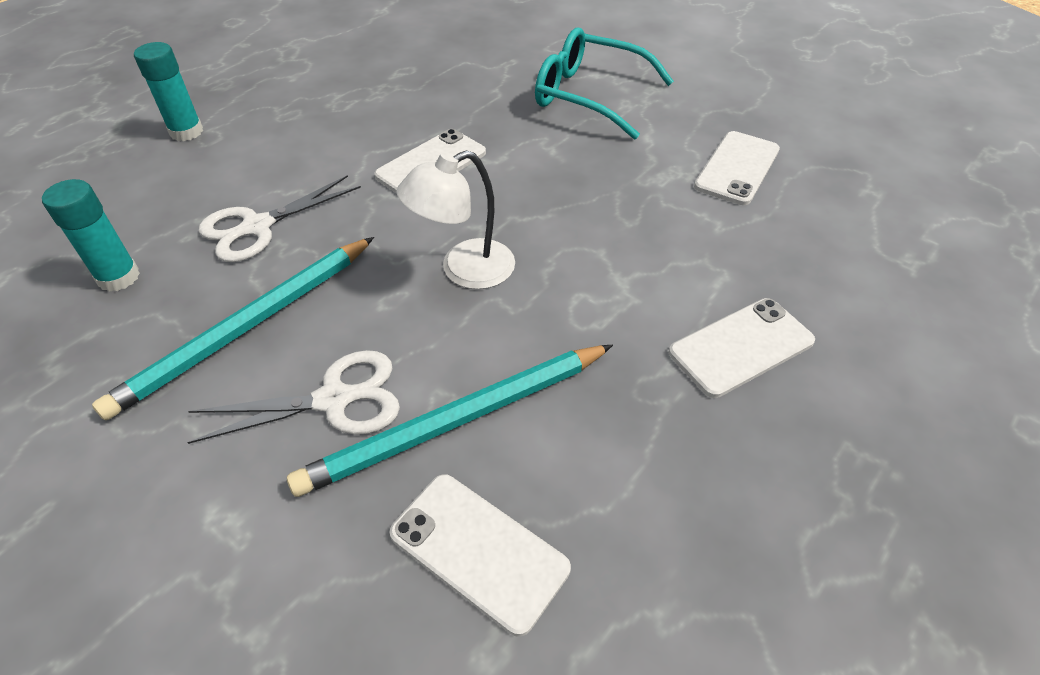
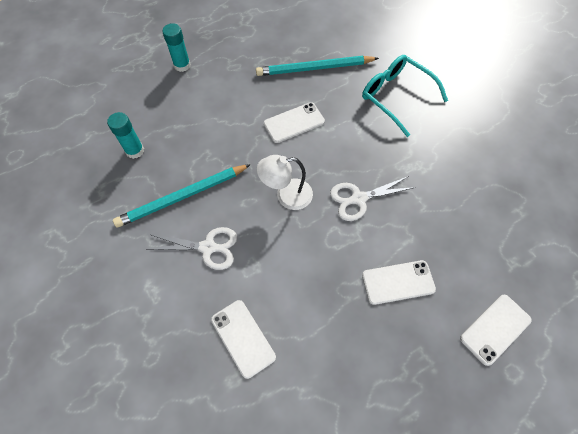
camera: 20 degrees right, 15 degrees up
white scissors [199,175,361,262] -> white scissors moved to [330,176,416,221]
turquoise pencil [287,345,613,497] -> turquoise pencil moved to [256,56,379,76]
white phone [694,131,780,205] -> white phone moved to [460,295,532,366]

